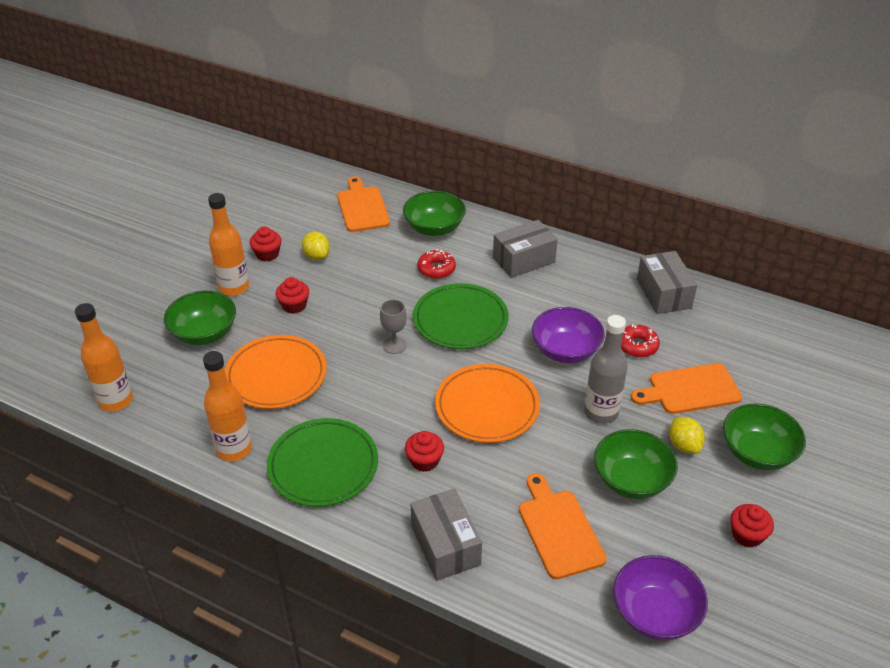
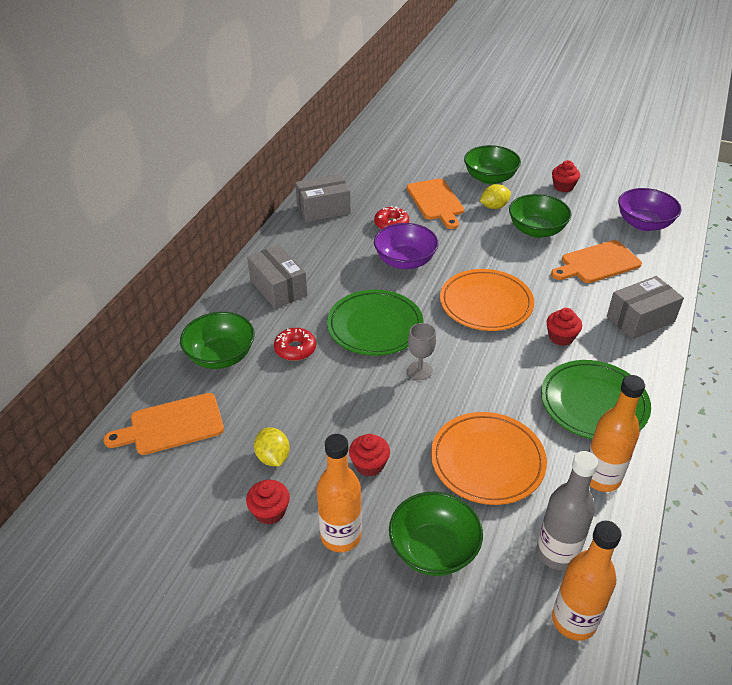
camera: 95 degrees left, 0 degrees up
yellow lemon [302,232,330,260] -> yellow lemon turned 75 degrees counterclockwise [254,427,290,466]
grey bottle [584,315,628,424] -> grey bottle moved to [537,451,598,570]

